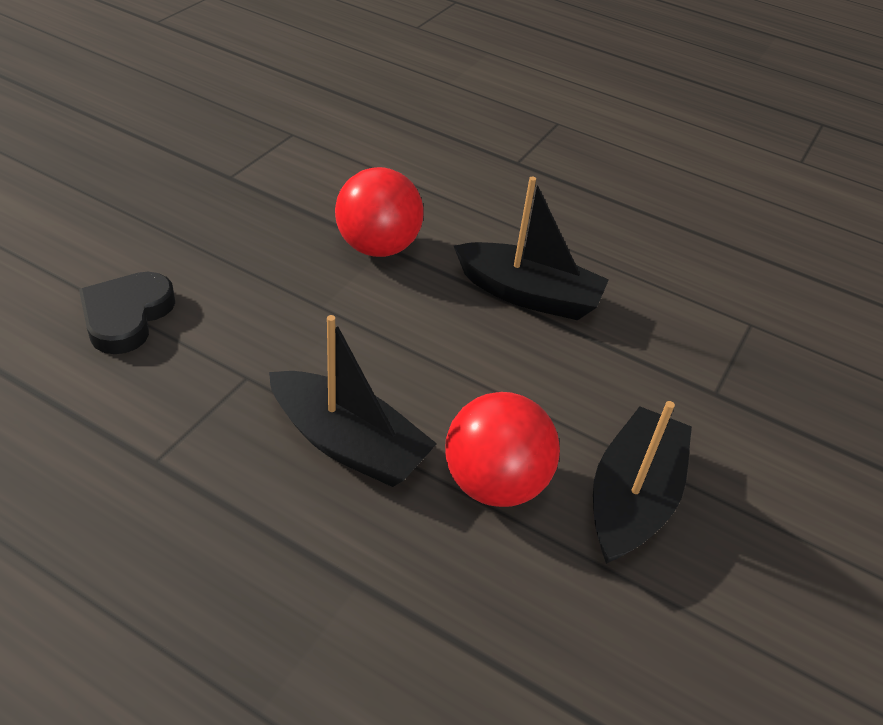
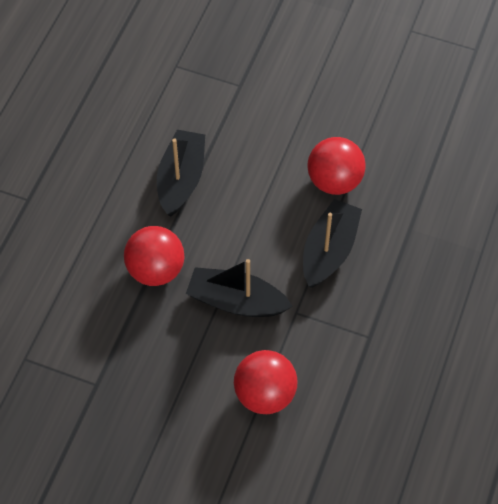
camera: 95 degrees left, 15 degrees up
black heart [79,272,175,354] -> red ball [234,350,298,414]
black boat [593,401,692,564] -> black boat moved to [186,259,292,317]

